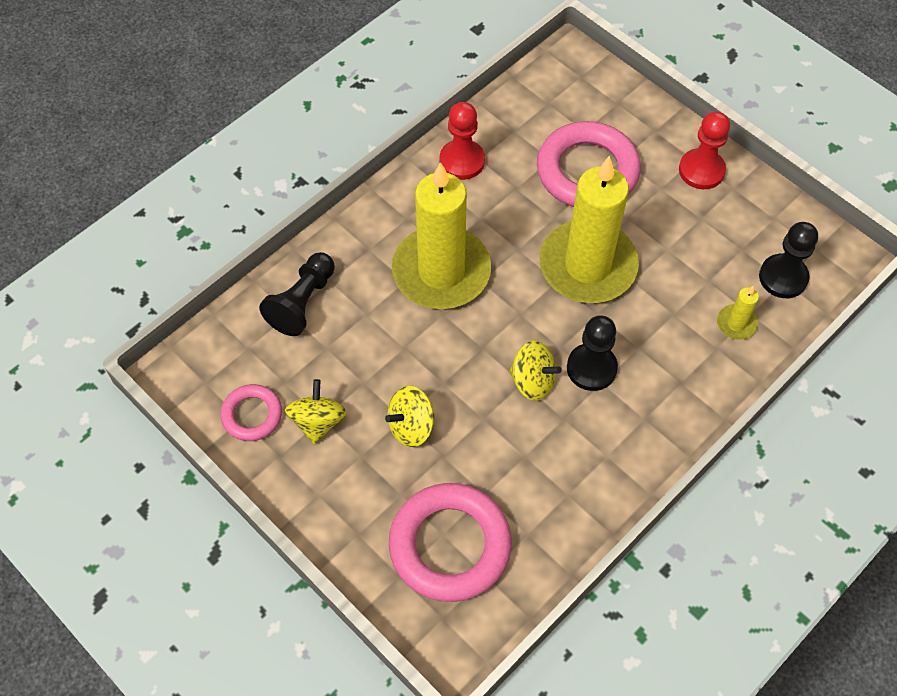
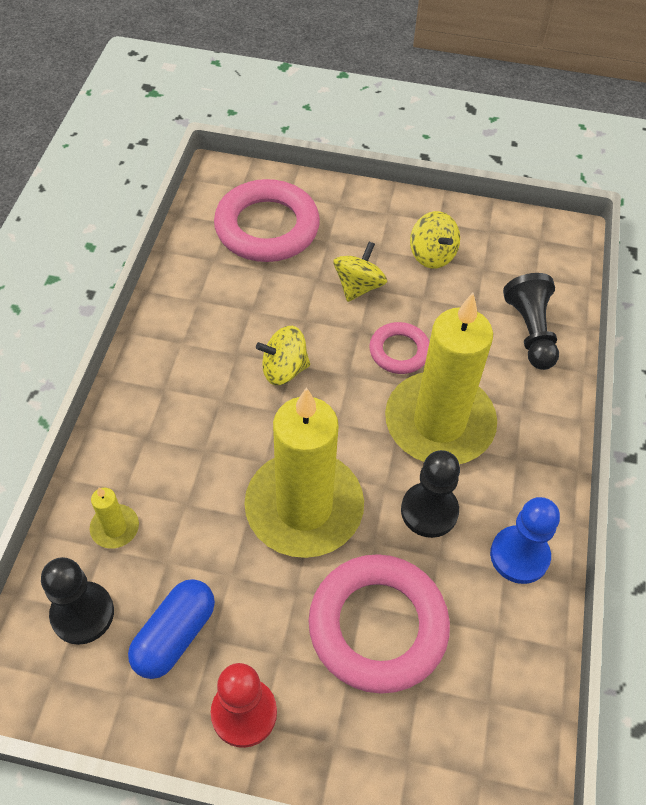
camera: 145 degrees right, 5 degrees down
pink ring [220,384,282,441] -> pink ring moved to [369,322,430,374]
red pawn [439,102,485,180] -> blue pawn [490,497,560,584]
black pawn [567,315,618,391] -> black pawn moved to [401,450,460,538]
none -> blue capsule [128,579,215,679]

